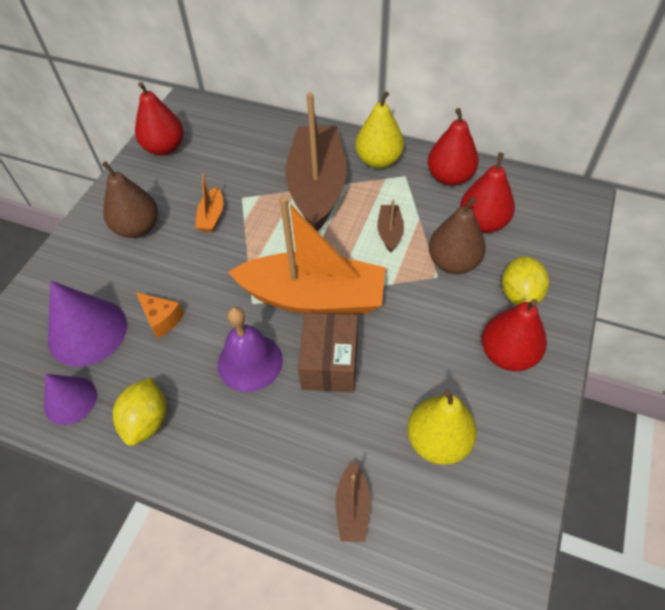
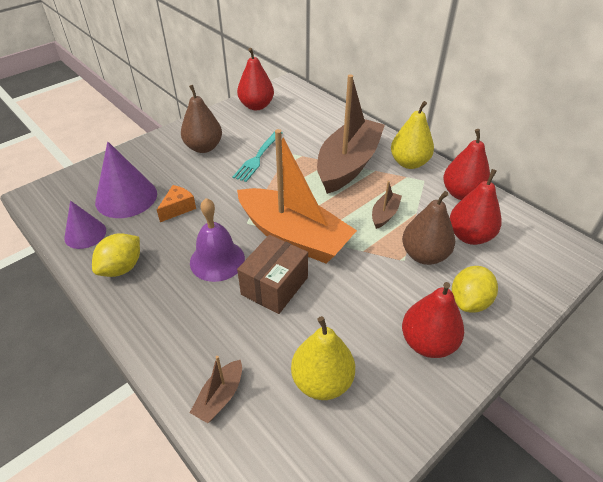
camera: 25 degrees right, 10 degrees down
orange cheese [136,292,184,339] -> orange cheese turned 120 degrees counterclockwise [157,185,196,222]
orange boat [195,174,223,232] -> turquoise fork [233,132,282,182]

